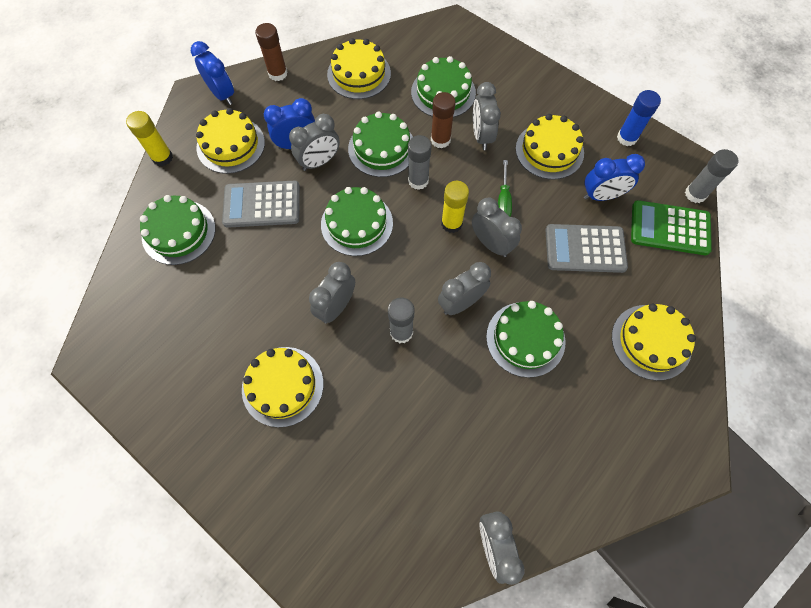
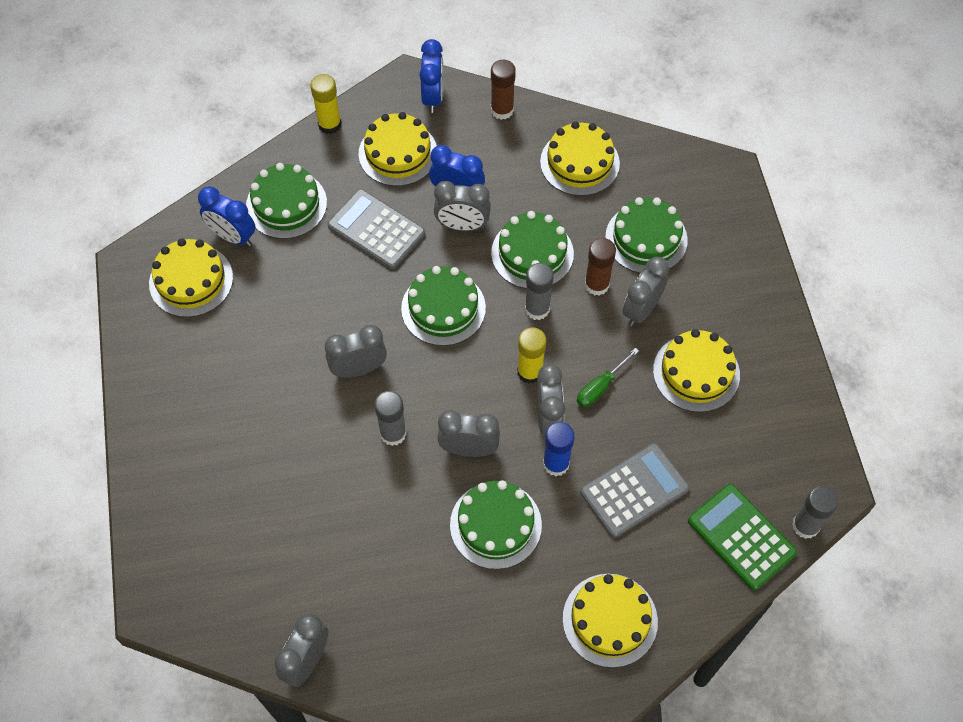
camera: 40 degrees right, 5 degrees down
yellow cake [242,347,323,427] -> yellow cake moved to [149,238,233,317]
grey calculator [545,224,628,273] -> grey calculator turned 105 degrees clockwise [580,443,689,538]
blue clock [584,154,645,201] -> blue clock moved to [198,186,256,247]
blue glue stick [617,90,661,146] -> blue glue stick moved to [543,422,575,476]

